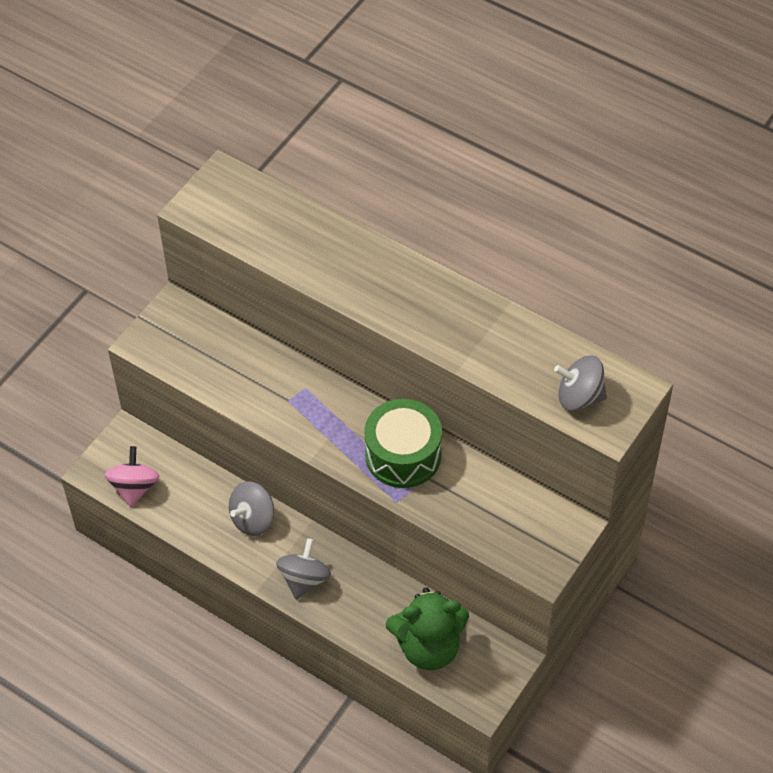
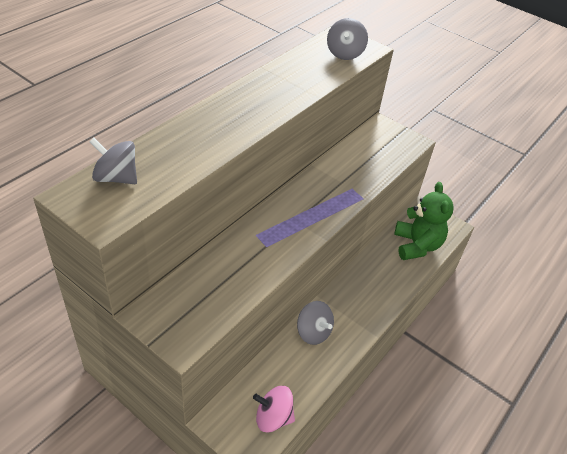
camera: 90 degrees left, 10 degrees down
grey spinning top [276,538,331,600] -> grey spinning top moved to [89,138,137,184]
green drum [364,399,442,488] -> none

